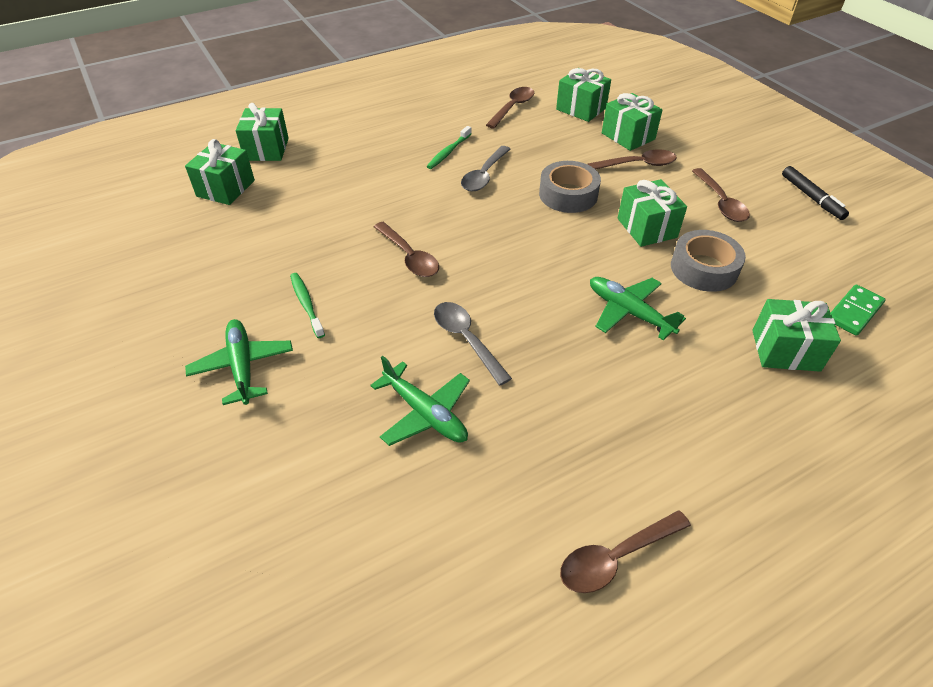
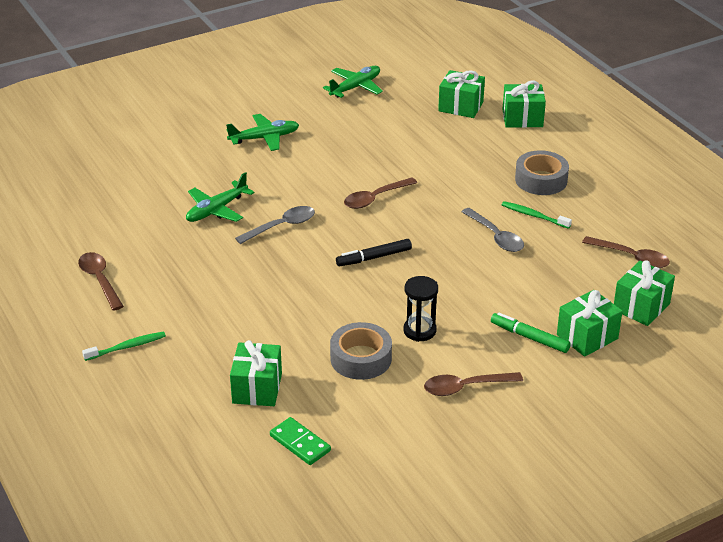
camera: 90 degrees right, 10 degrees down
green toothbrush [290,273,325,338] -> green toothbrush moved to [82,332,166,361]
grey spoon [461,146,511,191] -> grey spoon turned 150 degrees counterclockwise [461,208,524,252]
grey tape [539,161,601,213] -> grey tape moved to [515,150,569,195]
brown spoon [588,149,677,170] -> green marker [491,312,571,353]
green plane [590,277,686,341] -> green plane moved to [323,66,383,98]
green gift [618,179,687,247] -> black hourglass [403,276,438,342]
black marker [782,166,849,220] -> black marker moved to [336,239,412,266]

